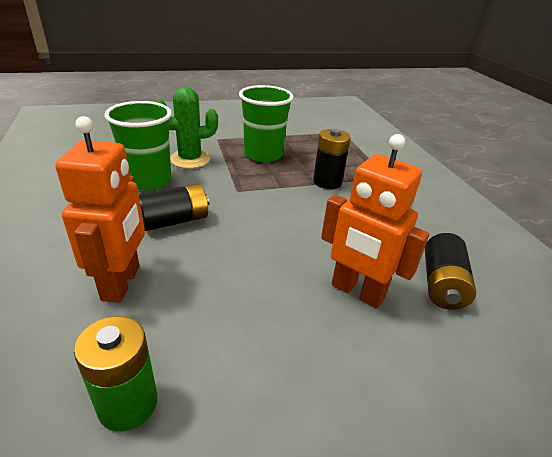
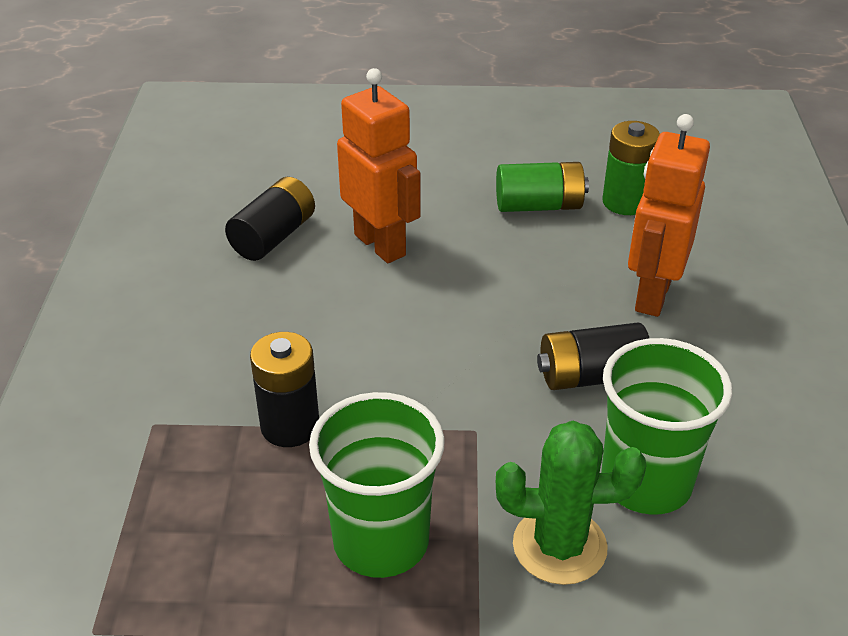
camera: 160 degrees left, 5 degrees up
none -> green battery [496,162,589,212]

